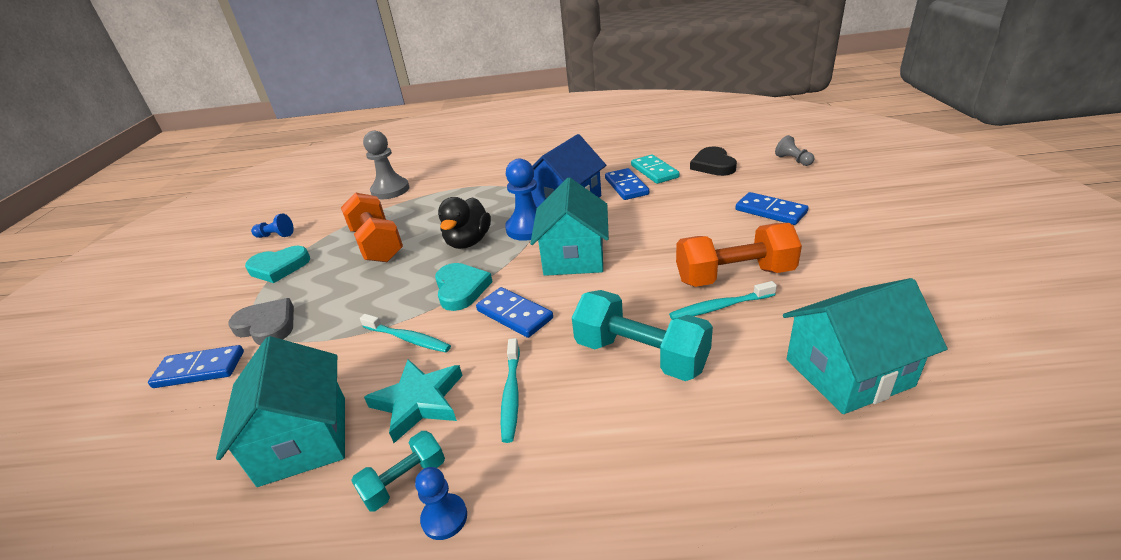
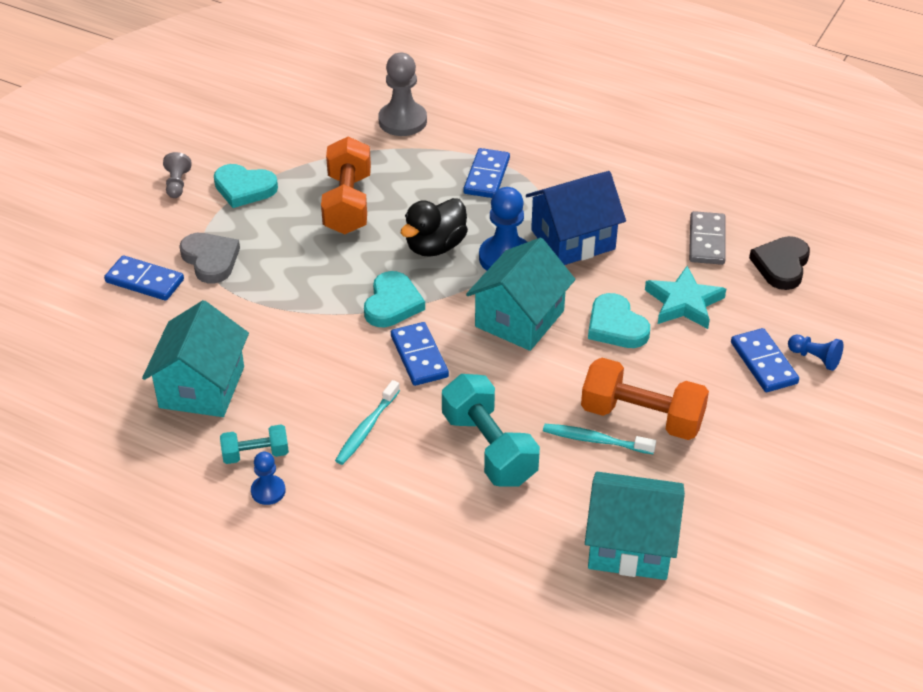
camera: 25 degrees right, 10 degrees up
blue pawn [251,214,294,238] -> blue pawn moved to [788,335,843,371]
turquoise toothbrush [360,314,451,352] -> none
turquoise star [364,359,463,443] -> turquoise star moved to [645,266,726,329]
blue domino [605,168,649,200] -> blue domino moved to [464,148,510,198]
turquoise domino [631,155,680,184] -> grey domino [689,211,726,265]
grey pawn [775,135,815,166] -> grey pawn moved to [163,152,192,198]
none -> turquoise heart [588,293,650,348]

